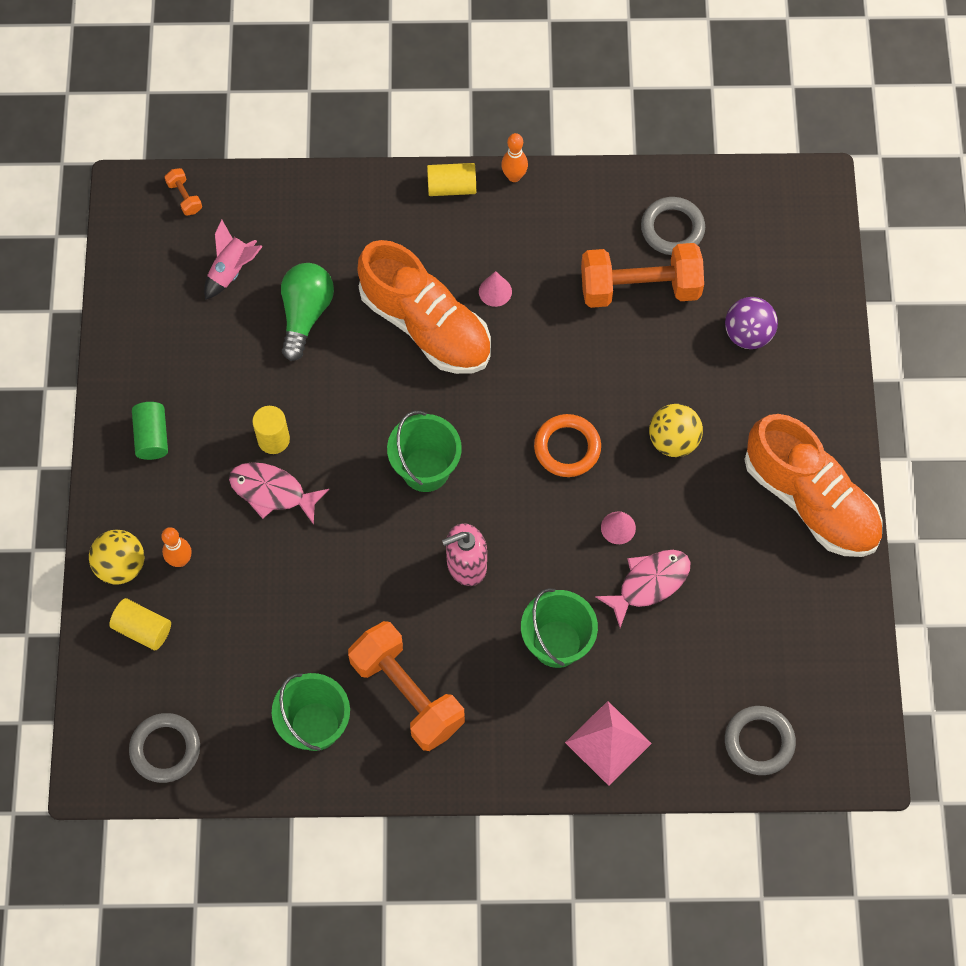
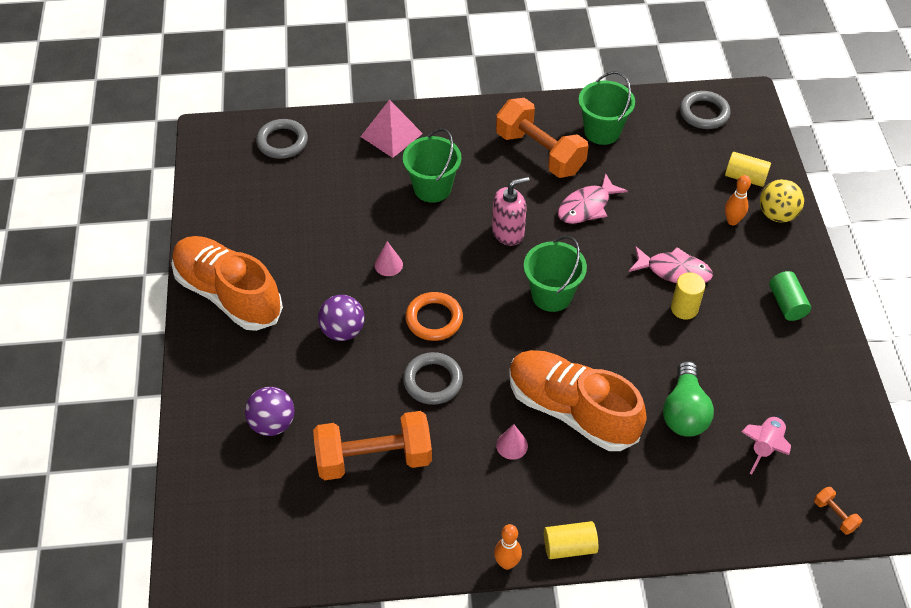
camera: 175 degrees right, 15 degrees down
pink fish [595,550,691,628] -> pink fish moved to [558,173,628,224]
grey ring [641,197,705,255] -> grey ring moved to [403,352,463,405]
yellow ball [649,404,703,457] -> purple ball [318,295,365,341]

